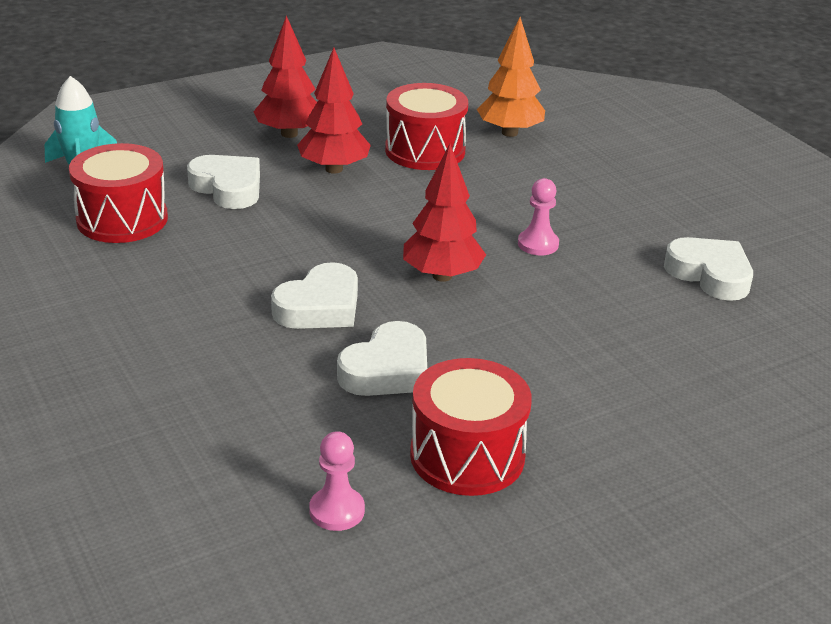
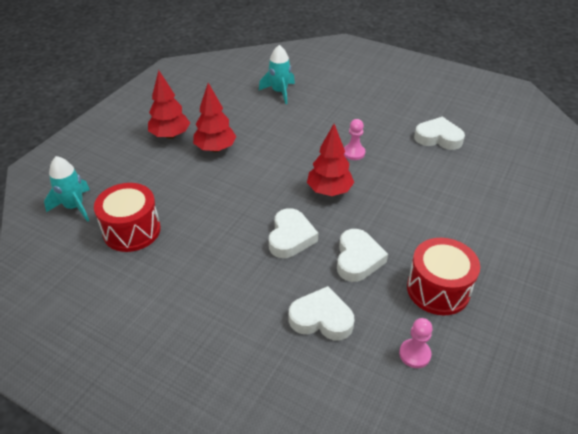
camera: 30 degrees left, 10 degrees up
white heart [187,155,260,209] -> white heart moved to [289,286,354,340]
red drum [385,83,468,170] -> none
orange tree [477,17,545,137] -> turquoise rocket [259,45,295,104]

